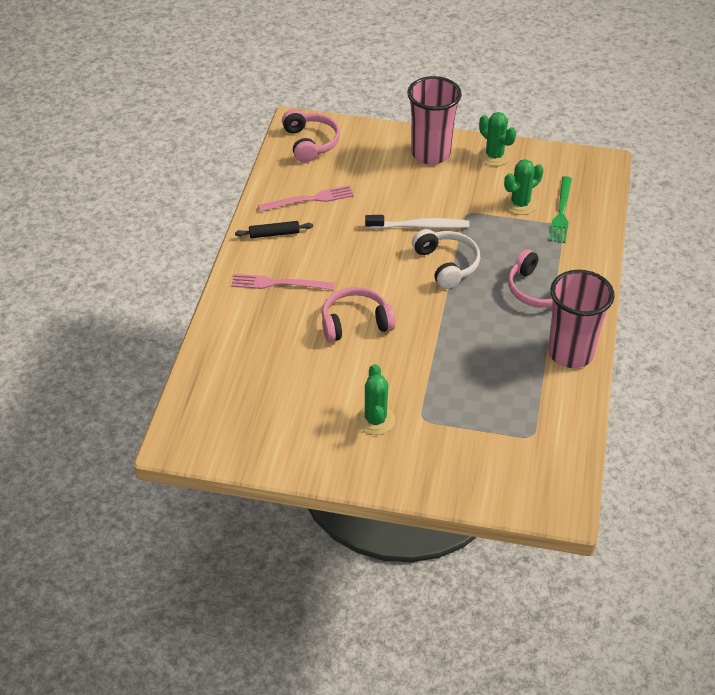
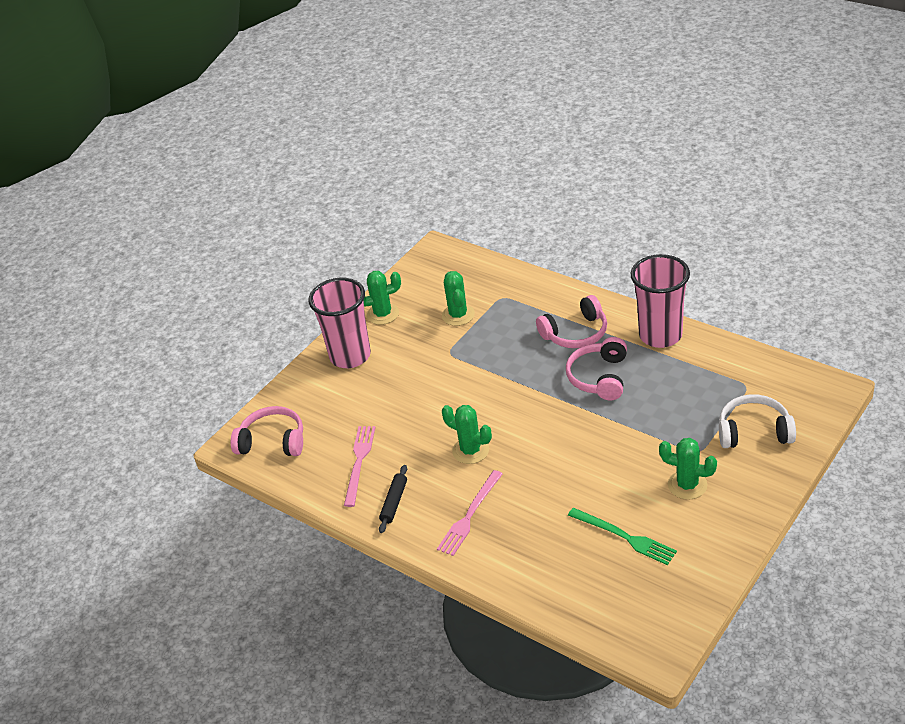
camera: 60 degrees left, 5 degrees down
pink headphones [322,287,395,342] -> pink headphones moved to [566,337,627,400]
white toothbrush [365,215,469,229] -> none
white headphones [412,229,480,289] -> white headphones moved to [719,394,796,448]
green fork [549,176,572,243] -> green fork moved to [568,508,677,565]
none -> green cactus [442,405,492,464]

